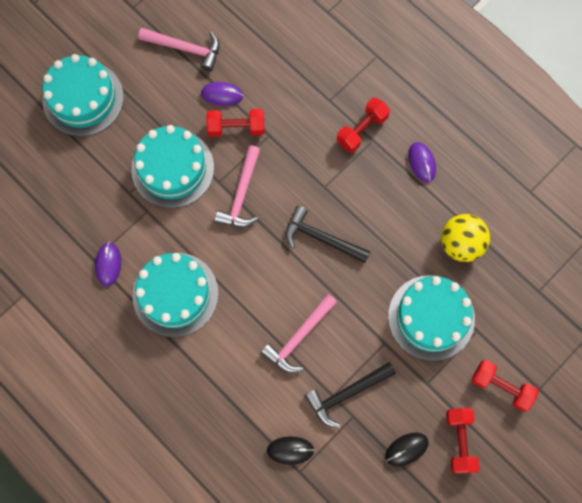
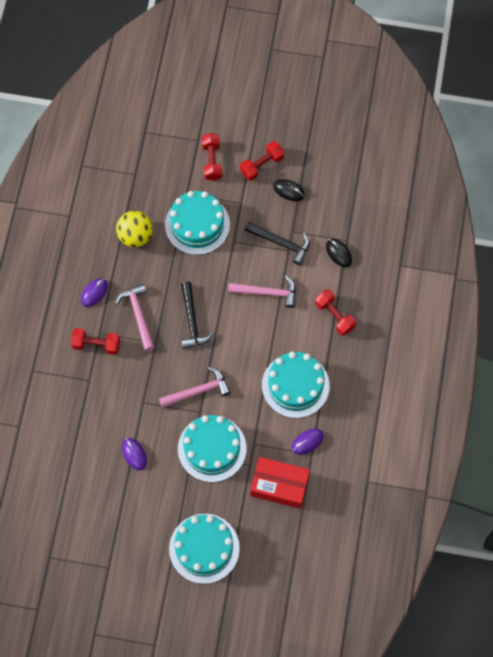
camera: 125 degrees left, 5 degrees down
pink hammer [138,28,220,72] -> pink hammer moved to [115,284,154,351]
red dumbbell [206,109,265,137] -> red dumbbell moved to [315,289,356,336]
none -> red box [250,457,310,509]

